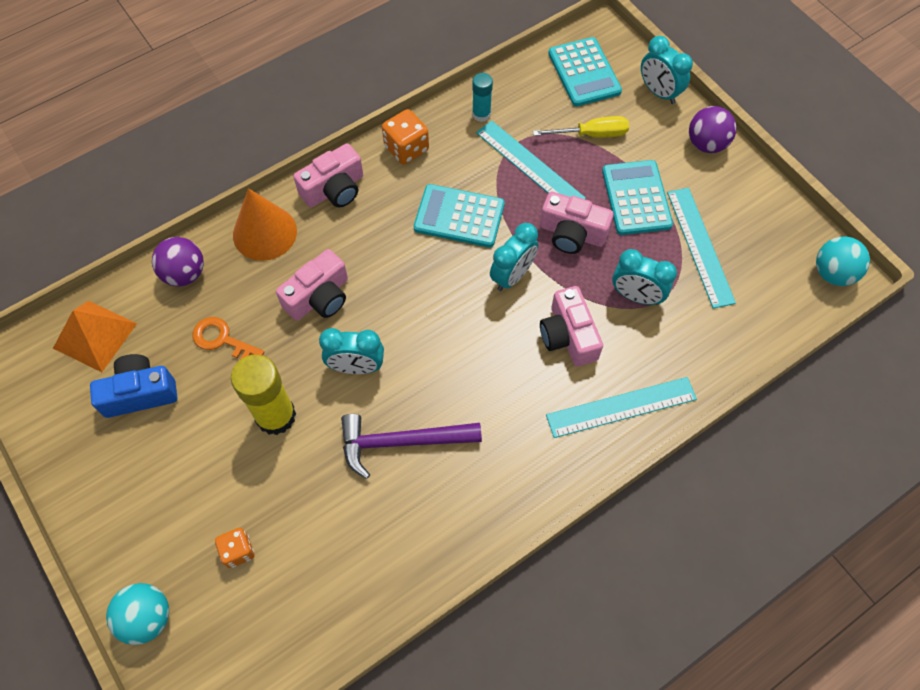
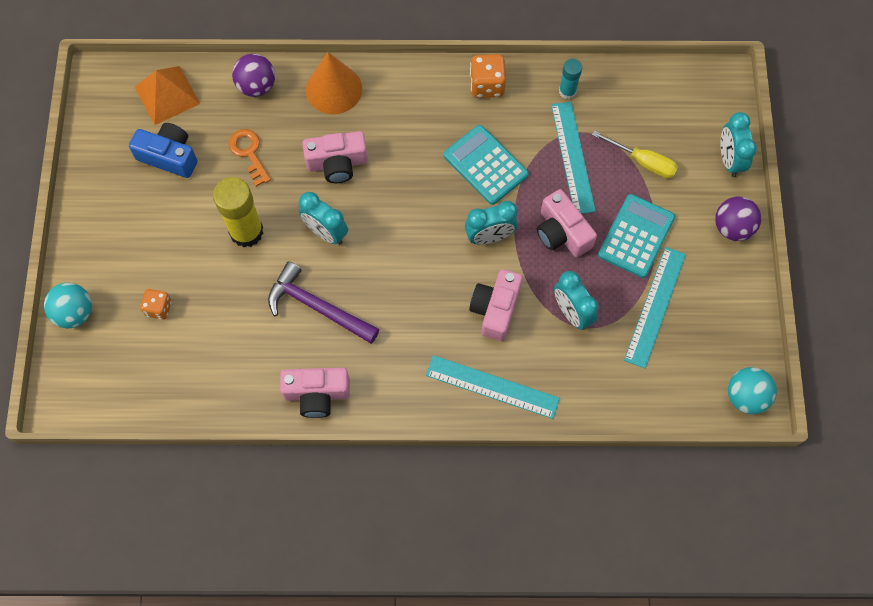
camera: 35 degrees right, 5 degrees up
pink camera [293,143,363,207] -> pink camera moved to [280,368,350,418]
turquoise calculator [548,37,622,107] -> none

